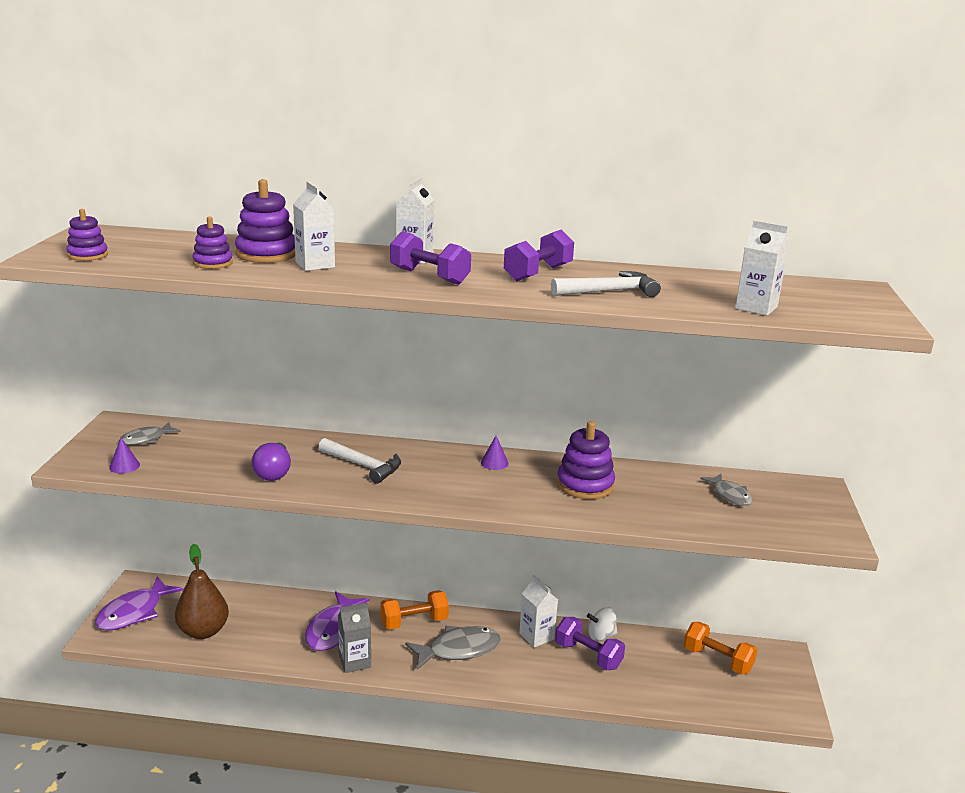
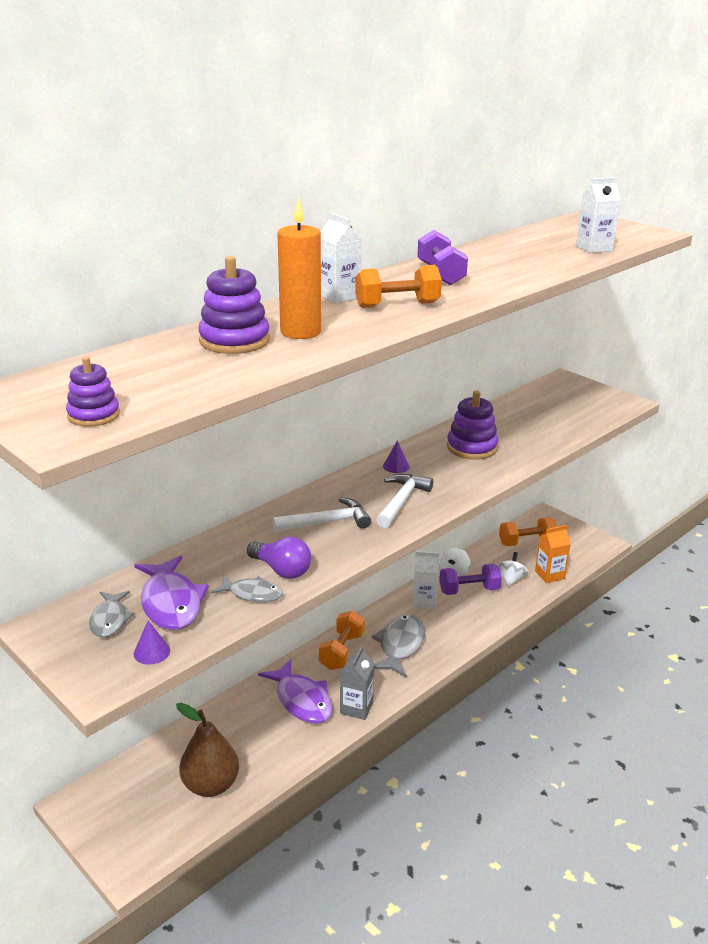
camera: 50 degrees left, 5 degrees up
purple fish [95,576,184,631] -> purple fish moved to [134,556,209,630]
purple stacking toy [192,216,233,269] -> none
white carton [293,181,335,271] -> orange candle [277,198,321,339]
purple dumbbell [390,231,471,285] -> orange dumbbell [355,265,442,308]
white hammer [551,271,661,297] -> white hammer moved to [376,474,433,528]
grey fish [700,474,752,506] -> grey fish moved to [211,575,283,603]
none -> white spinning top [497,552,528,587]
none -> orange carton [535,525,571,583]

